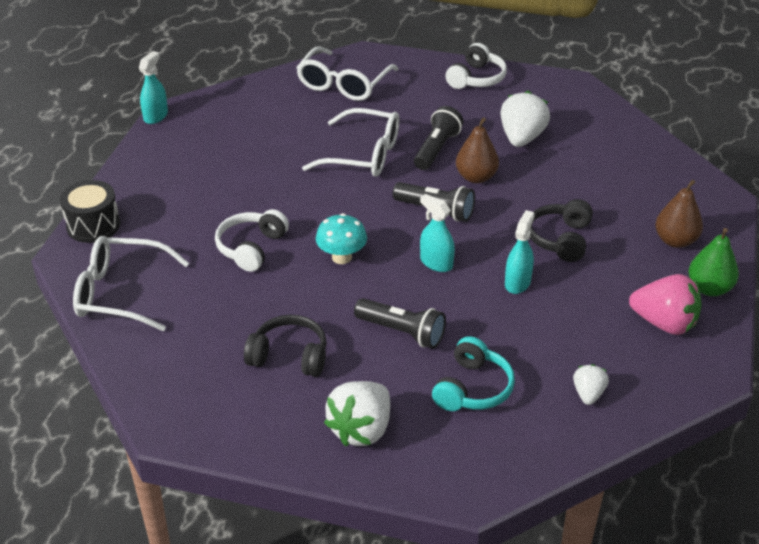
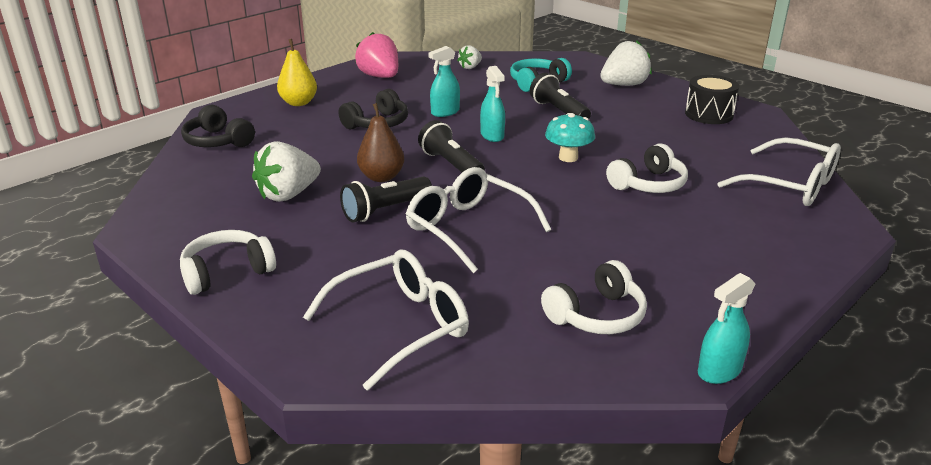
camera: 150 degrees left, 10 degrees down
black drum [60,180,120,243] -> black drum moved to [685,75,740,124]
black headphones [244,315,327,377] -> black headphones moved to [181,105,255,147]
brown pear [655,180,703,248] -> yellow pear [277,39,317,106]
green pear [688,228,739,296] -> none
none -> white headphones [541,260,647,334]

